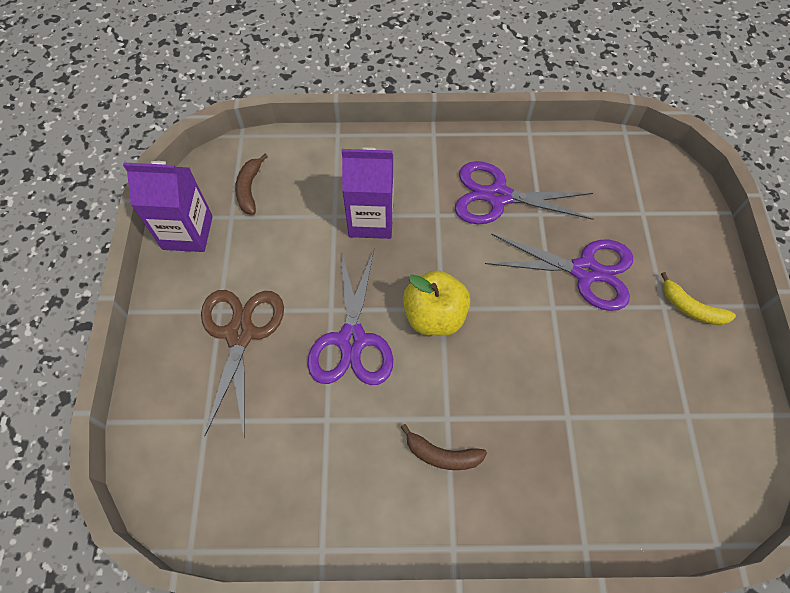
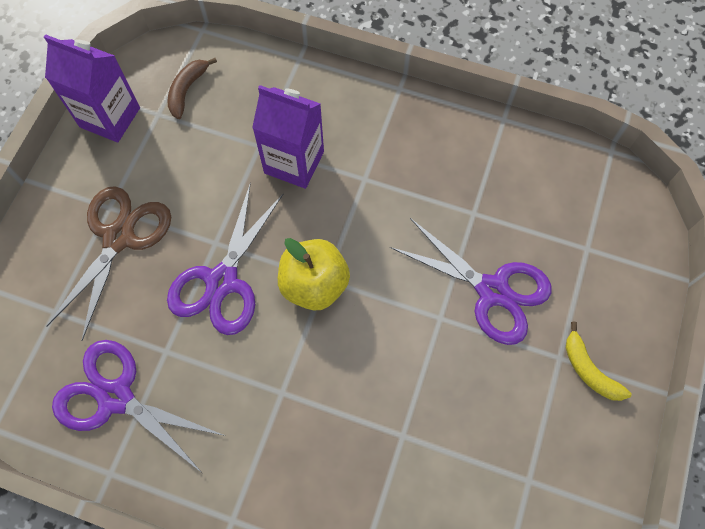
camera: 20 degrees right, 5 degrees up
brown banana [401,424,487,470] -> none
purple scissors [455,161,593,224] -> purple scissors moved to [52,340,225,473]

